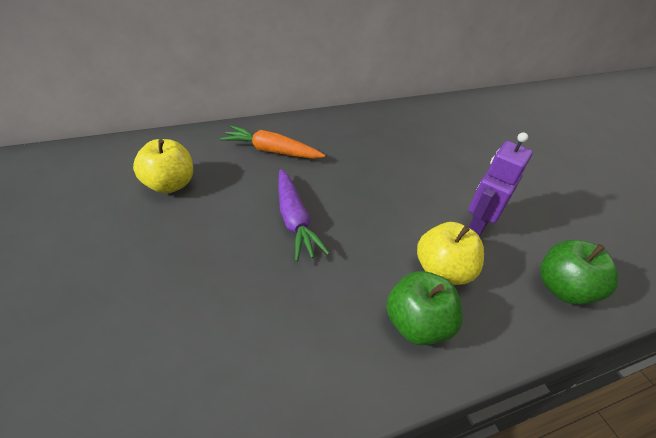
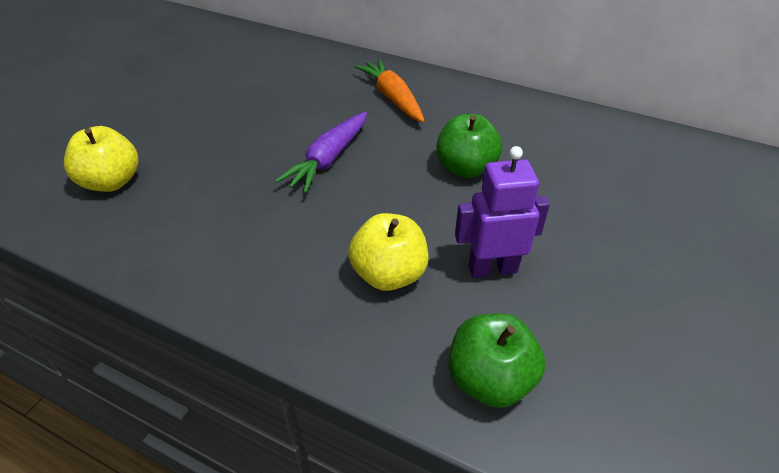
camera: 50 degrees right, 0 degrees up
yellow apple [133,139,193,193] -> yellow apple moved to [64,126,139,192]
green apple [386,271,463,345] -> green apple moved to [436,114,503,178]

